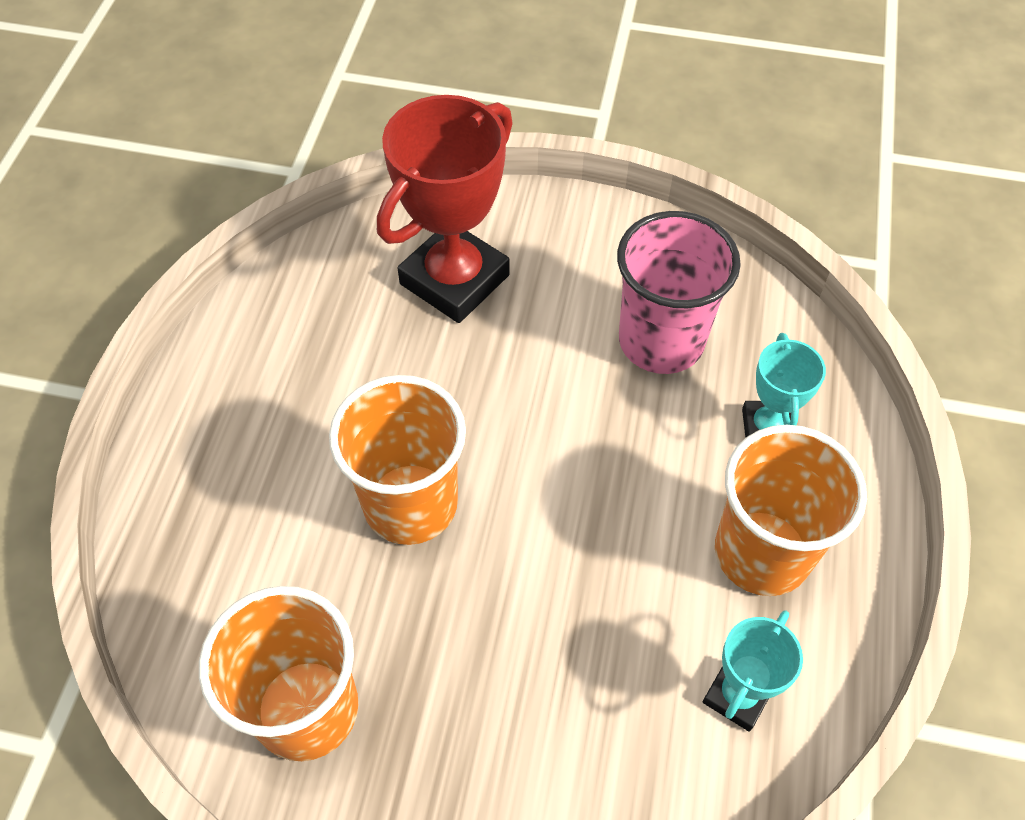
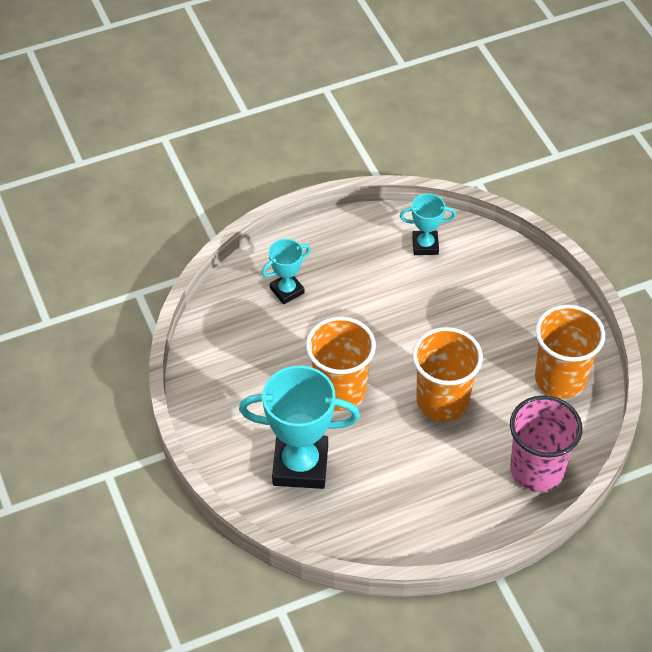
camera: 125 degrees left, 5 degrees down
red trophy [377,95,513,323] -> turquoise trophy [239,366,360,489]
pink cup [617,211,741,374] -> pink cup moved to [510,395,583,492]
orange cup [715,425,867,596] -> orange cup moved to [306,317,376,411]

